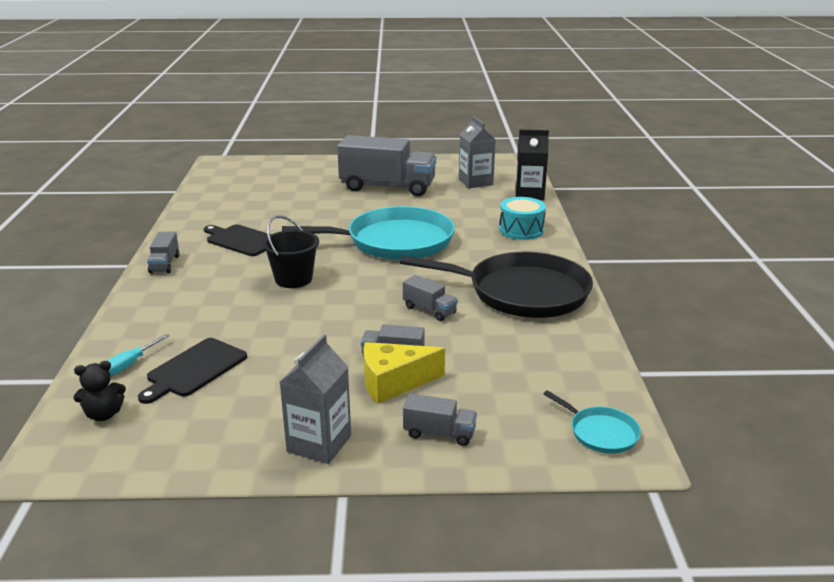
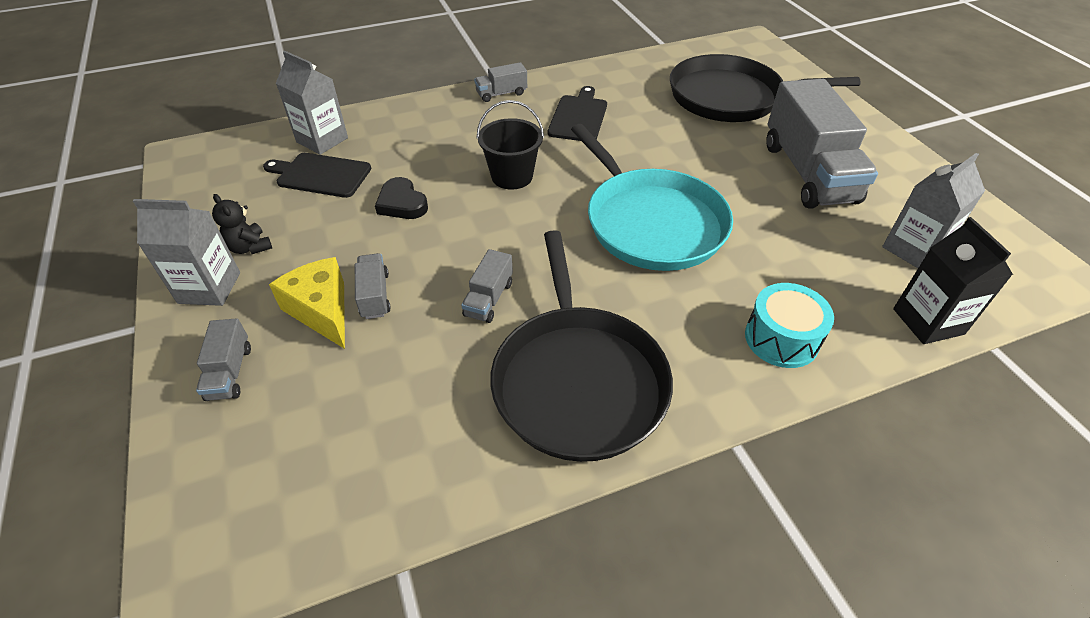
camera: 70 degrees right, 20 degrees up
black teddy bear [73,361,126,421] -> black teddy bear moved to [212,194,272,254]
turquoise screwdriver [107,334,170,375] -> grey carton [276,51,348,155]
turquoise pan [543,390,641,454] -> none
none -> black heart [375,177,428,219]
none -> black pan [670,54,860,122]

